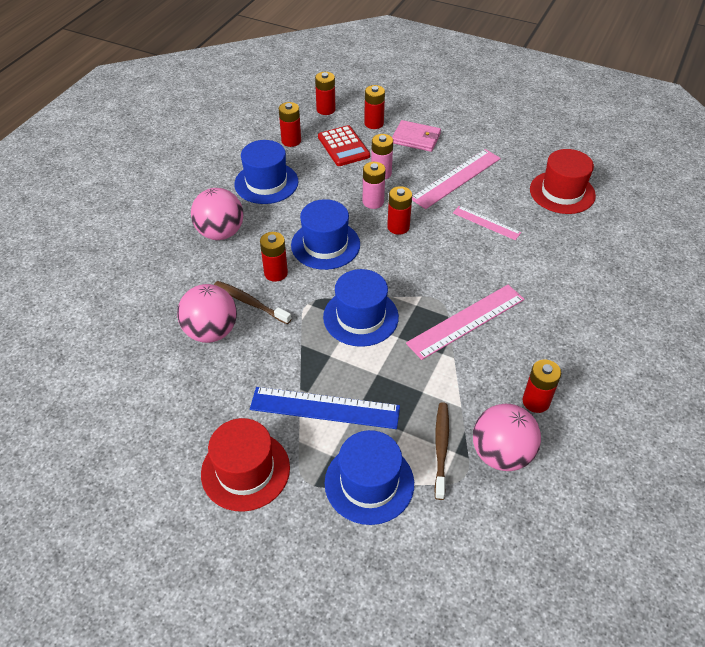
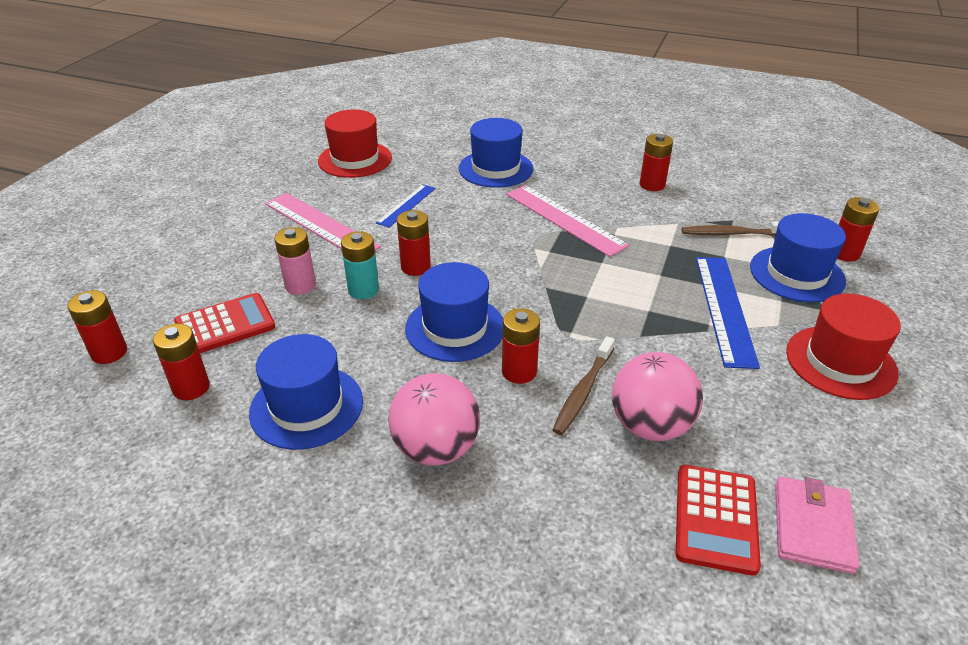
camera: 95 degrees left, 10 degrees down
blue hat [323,269,399,347] -> blue hat moved to [459,118,533,188]
pink battery [363,162,386,209] -> turquoise battery [341,231,379,299]
red battery [364,85,385,129] -> red battery moved to [837,197,879,262]
pink wallet [392,120,441,152] -> pink wallet moved to [775,476,860,574]
pink ruler [453,206,521,240] -> blue ruler [376,185,435,228]
pink ball [473,404,541,471] -> none
none -> red calculator [675,465,761,576]

